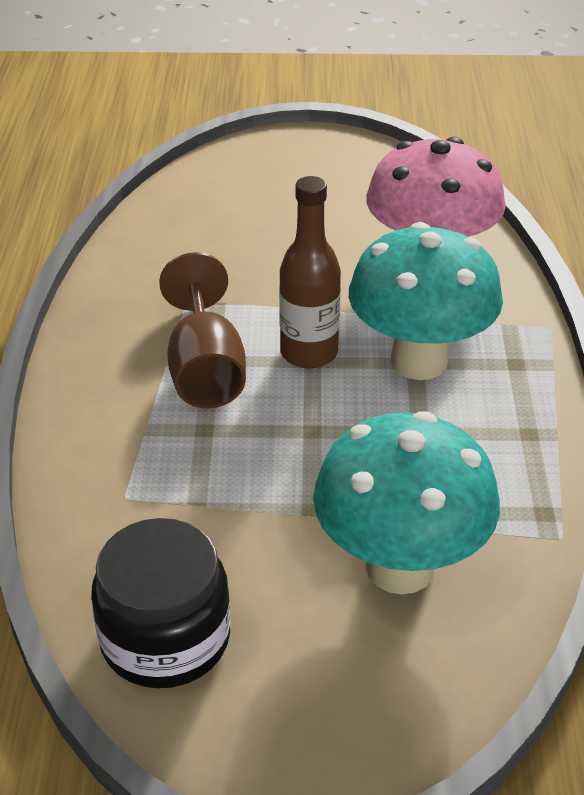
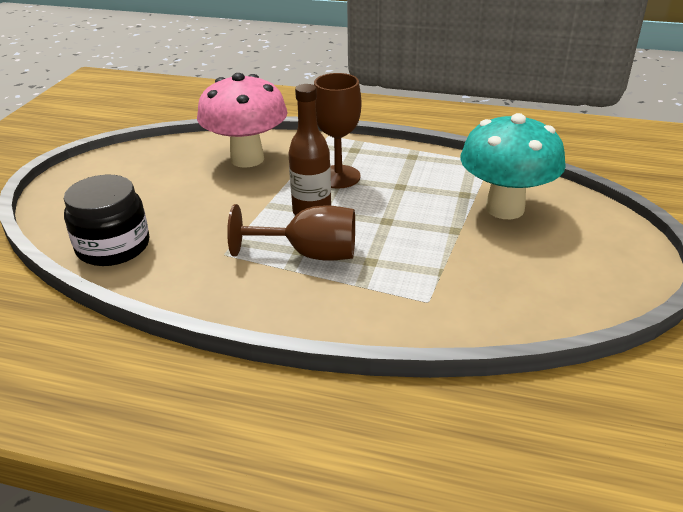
camera: 75 degrees left, 5 degrees down
black jar [91,518,231,688] -> black jar moved to [64,175,149,266]
turquoise mushroom [349,222,503,380] -> brown goblet [314,73,361,189]

